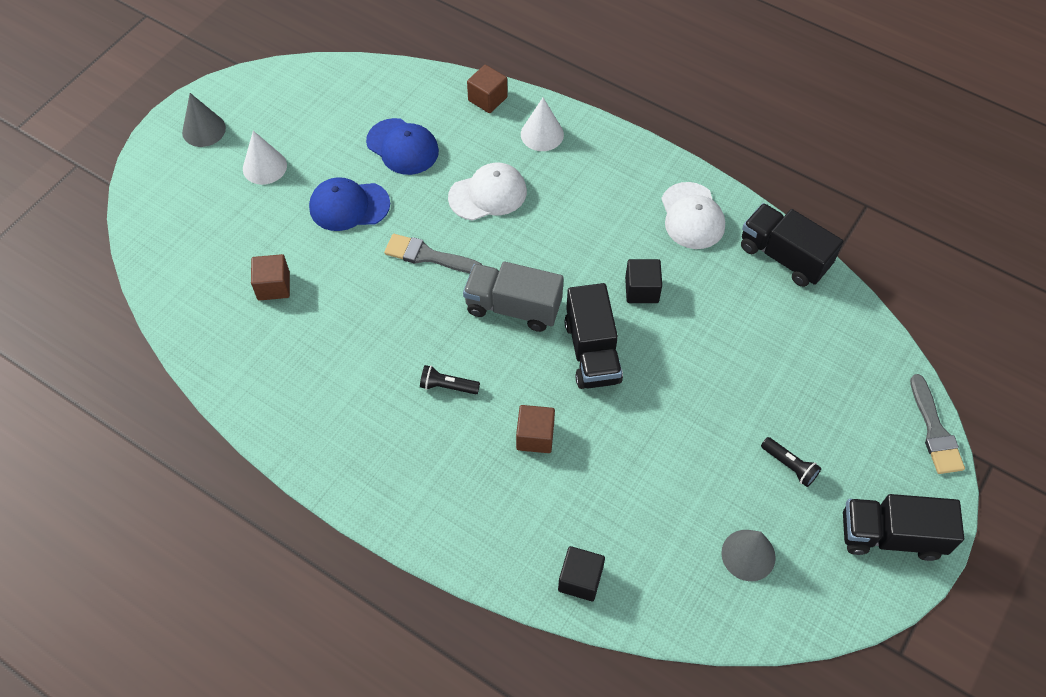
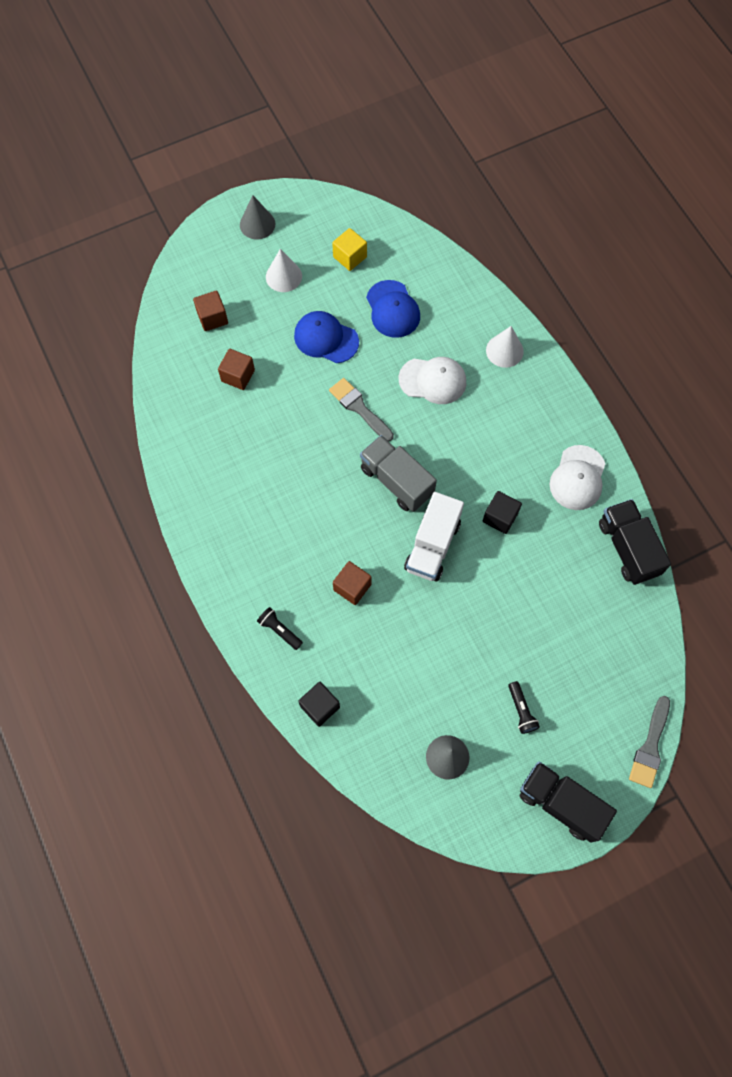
camera: 30 degrees right, 10 degrees up
black flashlight [420,365,480,394] -> black flashlight moved to [257,607,303,650]
brown cube [467,65,508,113] -> brown cube moved to [193,290,228,331]
black truck [564,283,623,389] -> white truck [404,492,464,581]
none -> yellow cube [332,228,367,271]

